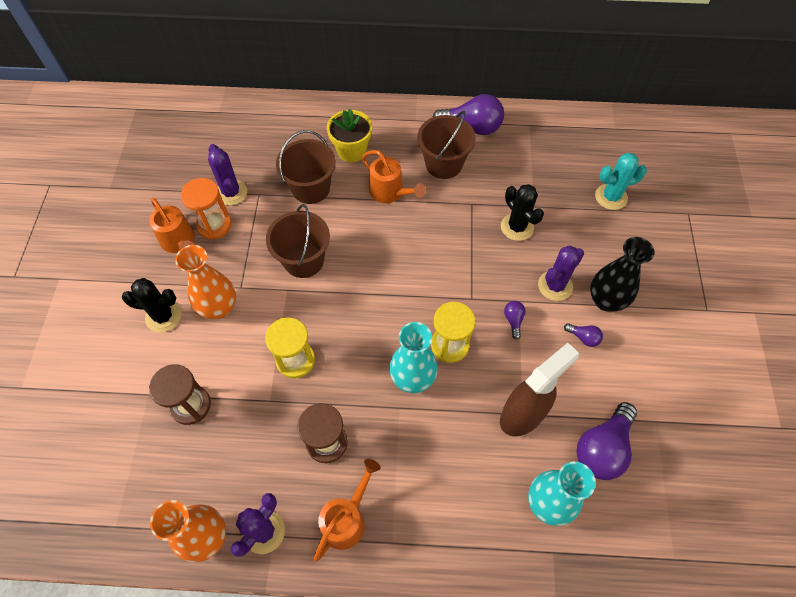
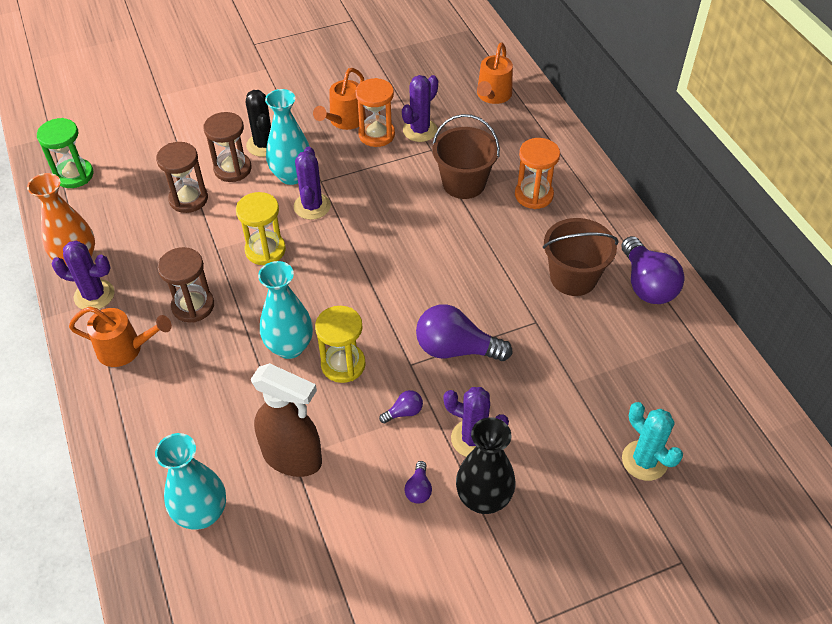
camera: 65 degrees right, 10 degrees down
orange vase [175,245,236,319] -> turquoise vase [265,89,310,185]
brown bucket [266,204,330,278] -> none
yellow flower pot [327,109,372,162] -> orange hourglass [515,138,560,209]
orange watering can [362,150,426,203] -> orange watering can moved to [477,42,513,104]
black cactus [501,184,544,241] -> none
purple light bulb [576,402,637,480] -> purple light bulb moved to [416,304,513,361]
none -> green hourglass [37,118,94,188]
none -> brown hourglass [204,112,252,182]
none -> purple cactus [294,147,331,220]

